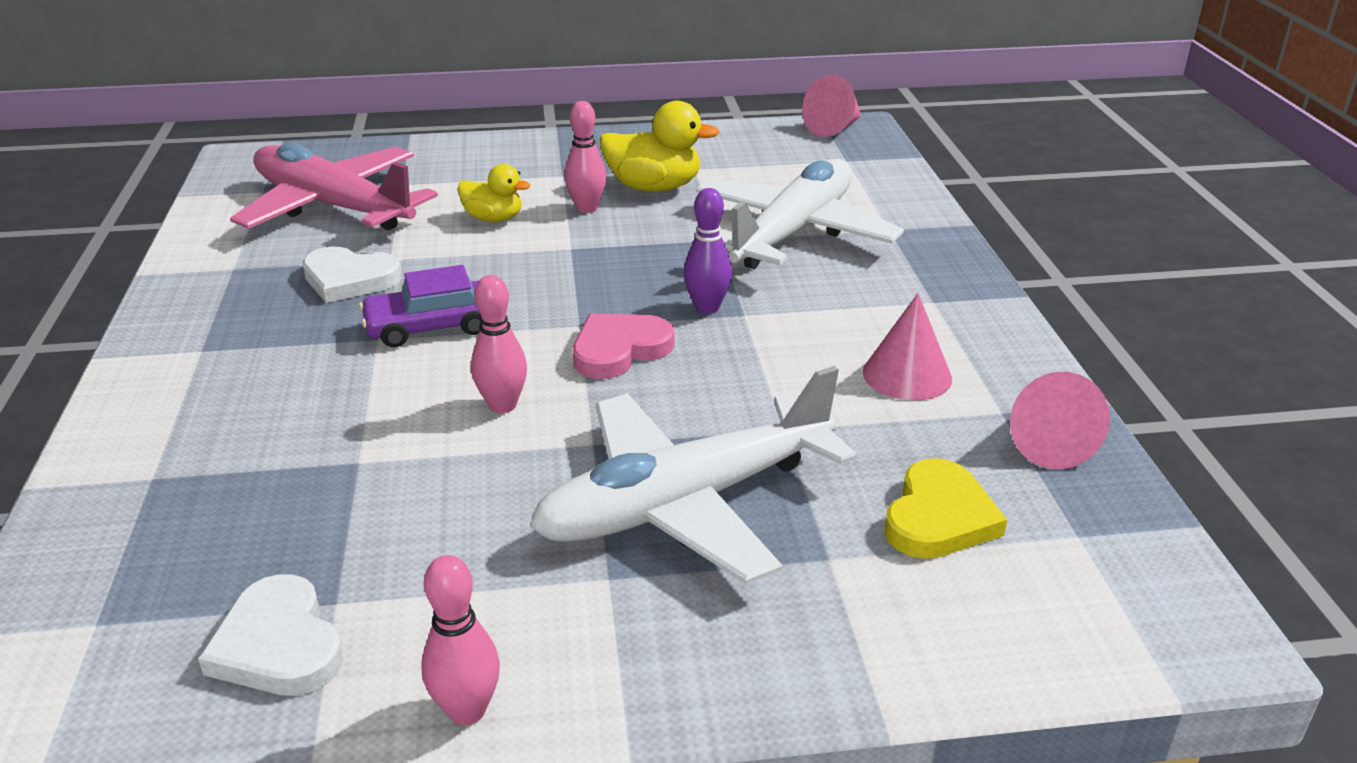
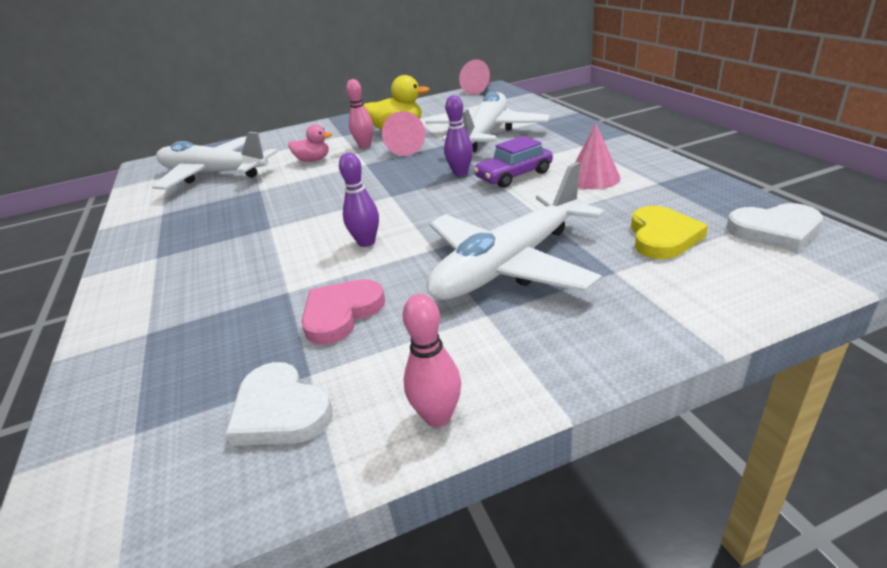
camera: 10 degrees left, 0 degrees up
pink plane [230,143,438,230] -> white plane [152,132,278,190]
white heart [302,247,402,303] -> white heart moved to [726,203,823,252]
purple car [359,265,482,347] -> purple car moved to [473,136,553,188]
yellow duck [457,164,530,222] -> pink duck [288,124,332,162]
pink bowling pin [471,275,527,413] -> purple bowling pin [339,153,379,247]
pink heart [573,313,675,379] -> pink heart moved to [301,279,385,344]
pink cone [1010,372,1110,469] -> pink cone moved to [382,111,425,156]

